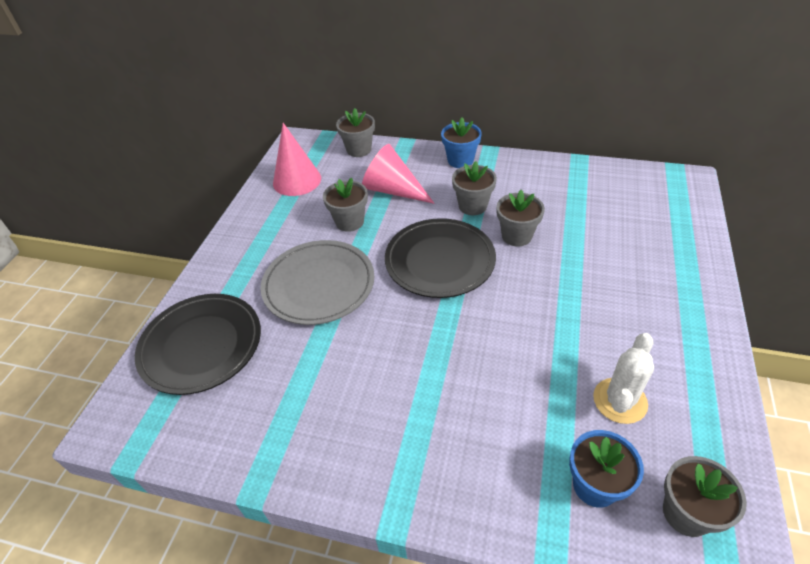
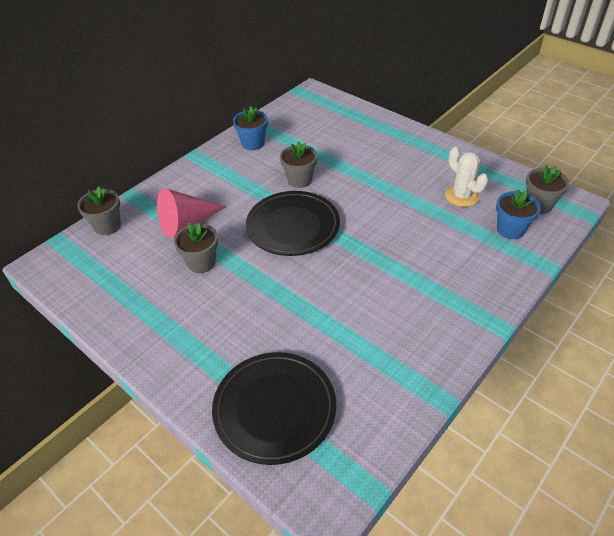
camera: 65 degrees left, 0 degrees up
grey plate [261,240,374,325] -> none
pink cone [273,123,321,196] -> none
blue flower pot [441,118,482,168] -> blue flower pot moved to [233,106,268,150]
grey flower pot [452,161,497,215] -> none

